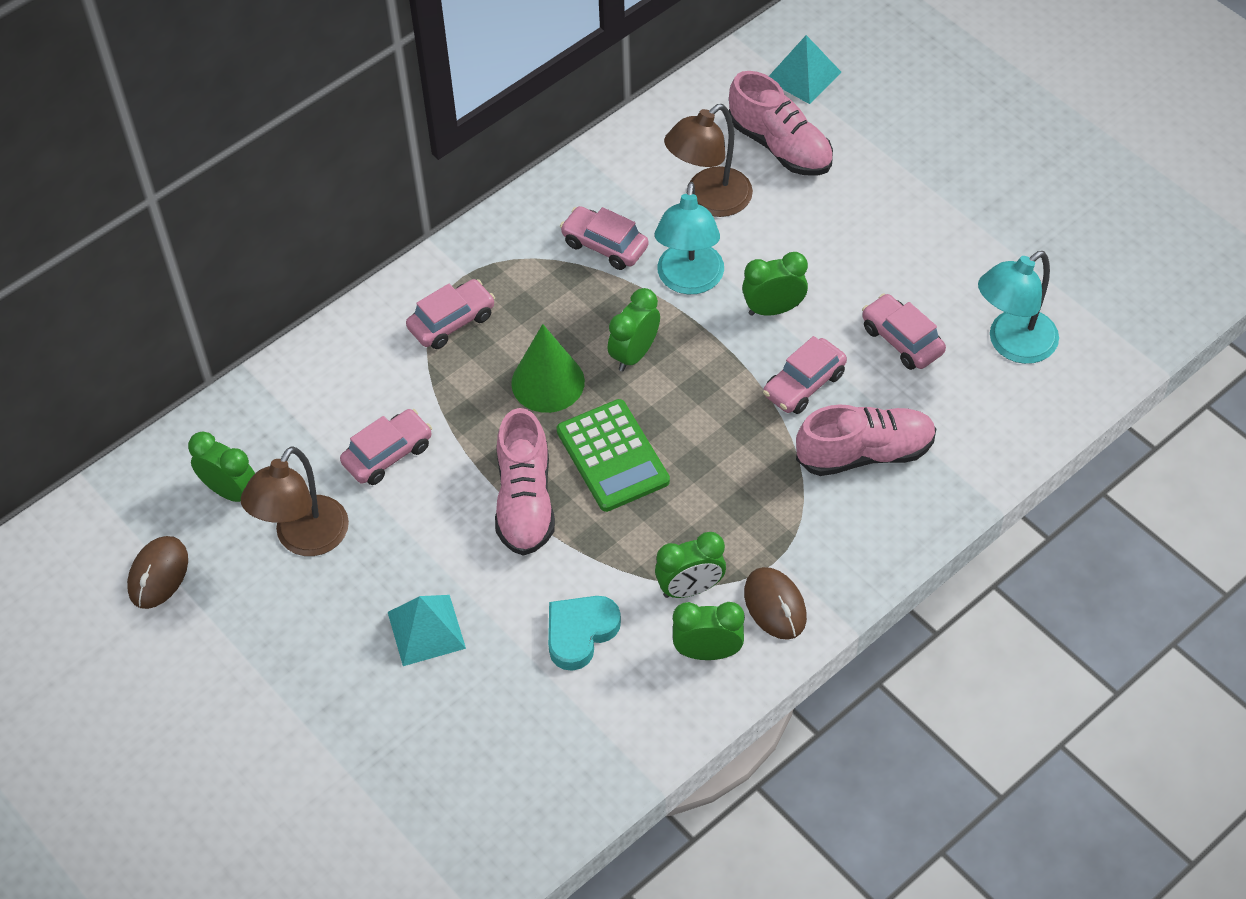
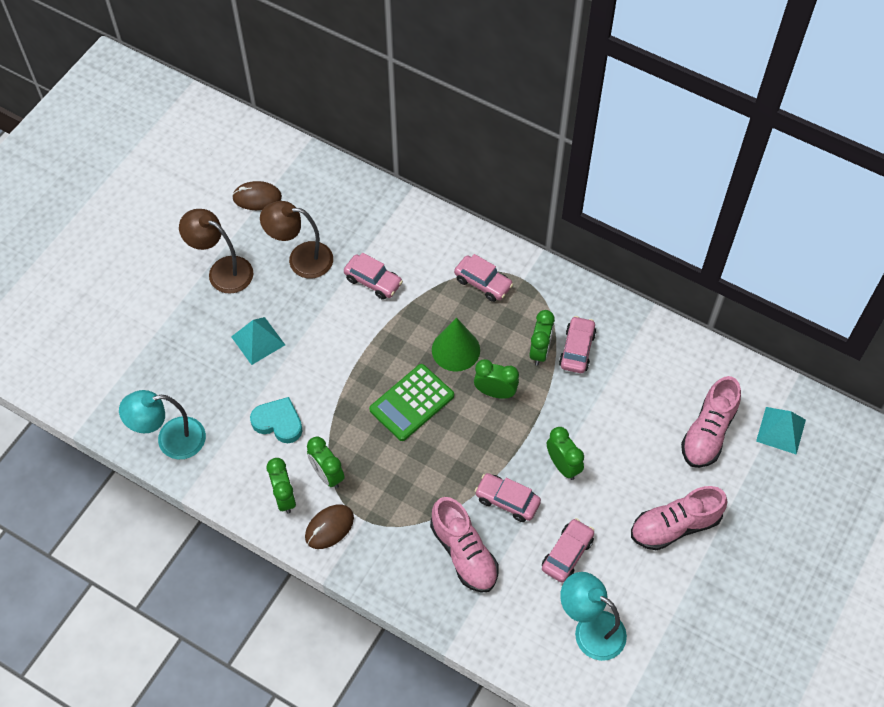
camera: 70 degrees right, 5 degrees up
green clock [188,431,255,502] -> green clock moved to [529,310,555,366]
pink shoe [495,408,555,556] -> pink shoe moved to [631,486,728,550]
turquoise lamp [655,182,724,294] -> turquoise lamp moved to [119,390,206,460]
brown lamp [664,104,753,217] -> brown lamp moved to [179,209,254,294]

